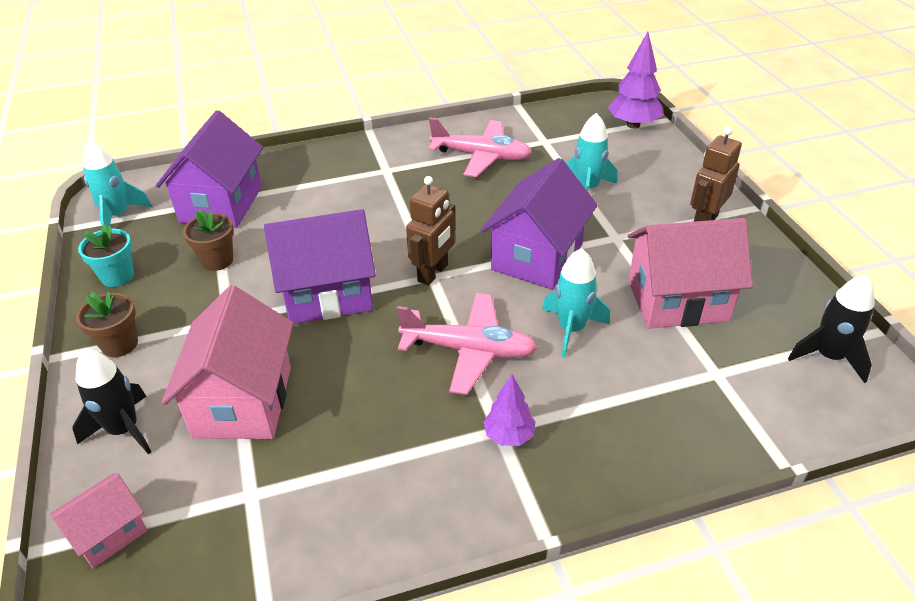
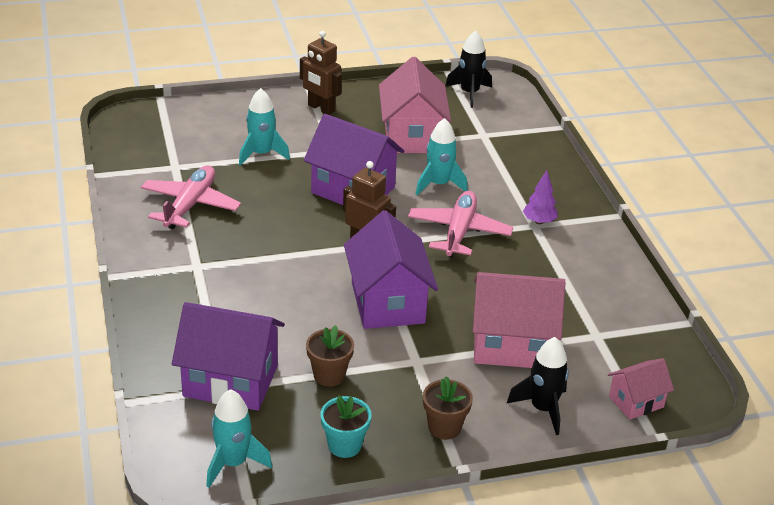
camera: 90 degrees left, 5 degrees down
pink house [50,473,148,568] -> pink house turned 75 degrees counterclockwise [608,358,674,420]
purple tree [608,32,663,129] -> none

